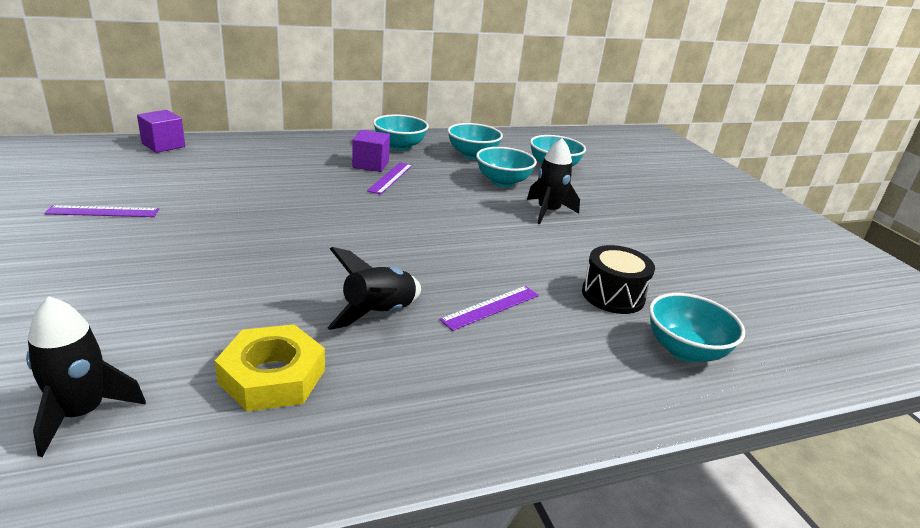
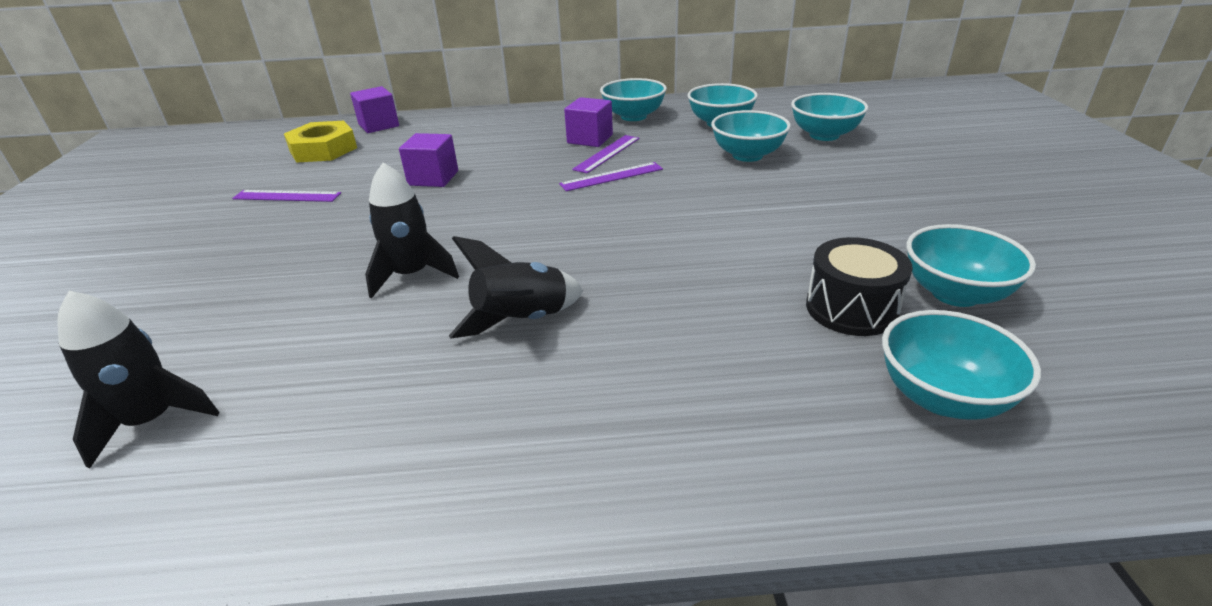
camera: 20 degrees right, 5 degrees up
yellow nut [215,325,325,412] -> yellow nut moved to [284,121,357,163]
purple ruler [439,286,539,331] -> purple ruler moved to [559,162,663,191]
black rocket [527,138,580,224] -> black rocket moved to [365,163,459,299]
none -> purple cube [399,133,458,187]
none -> turquoise bowl [907,224,1036,307]

